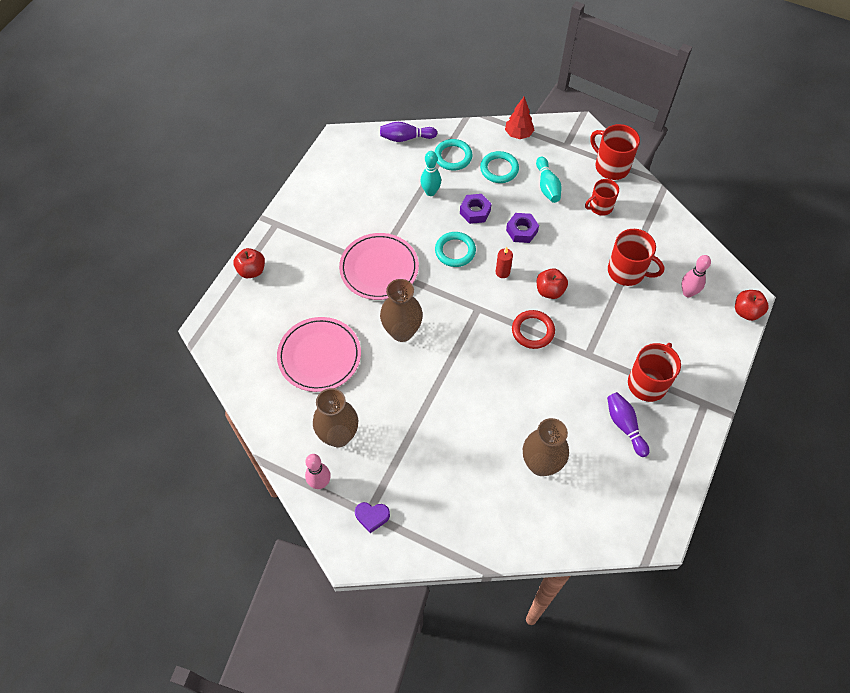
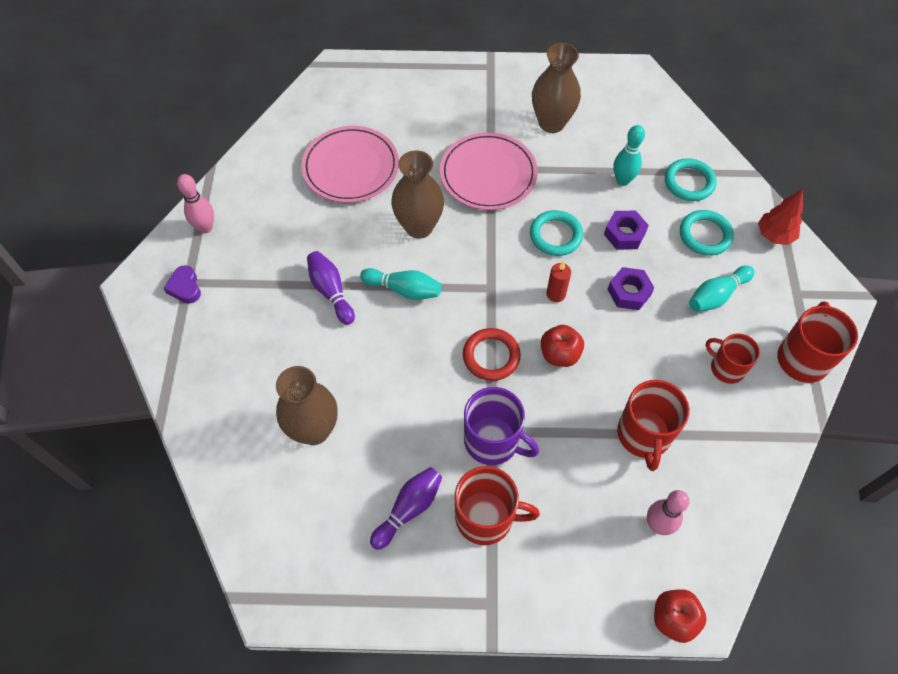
camera: 65 degrees right, 0 degrees up
red apple [233,248,265,278] -> none
brown vase [313,388,358,447] -> brown vase moved to [532,43,581,133]
purple bowling pin [380,122,437,142] -> purple bowling pin moved to [307,251,355,325]
none -> turquoise bowling pin [360,268,441,300]
none -> purple mug [464,387,539,465]

